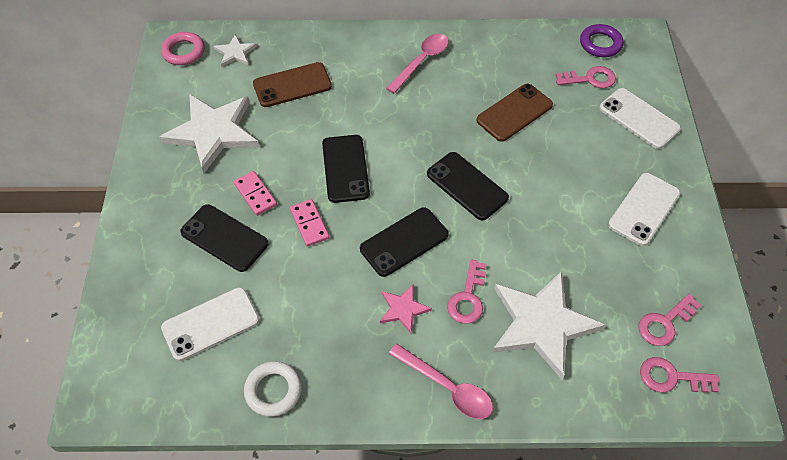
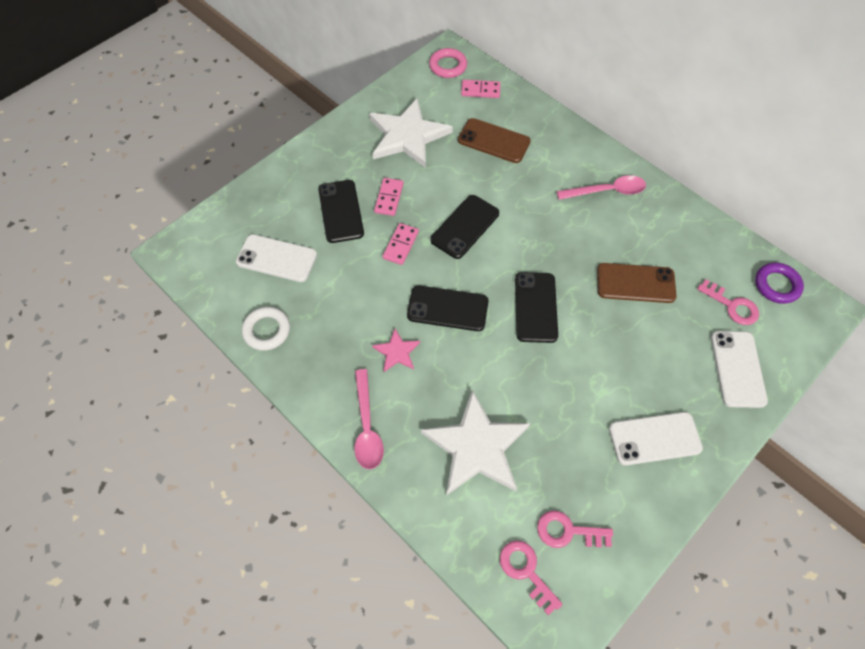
camera: 45 degrees right, 5 degrees up
white star [214,34,257,67] -> pink domino [461,80,500,98]
pink key [447,260,486,324] -> none

